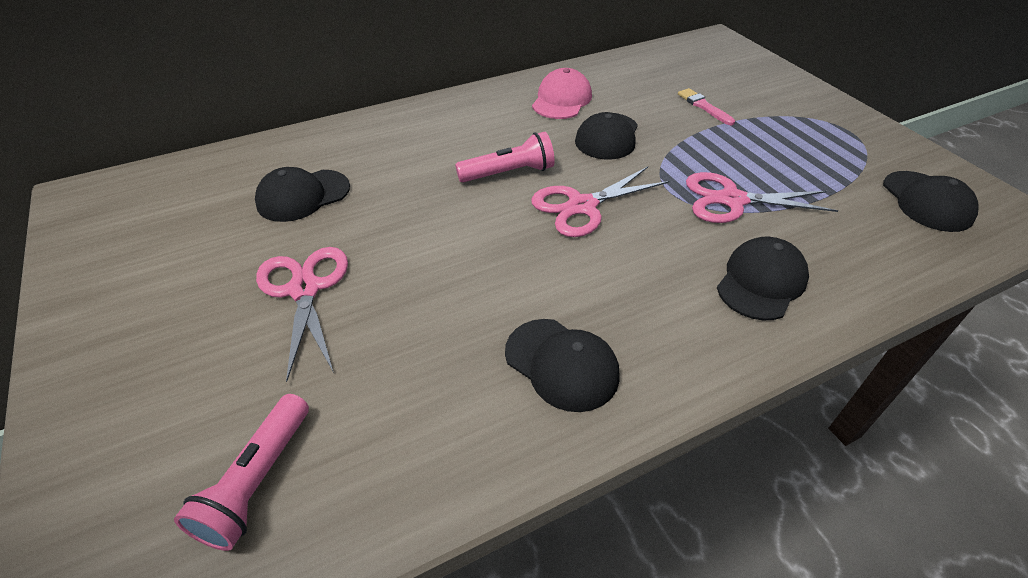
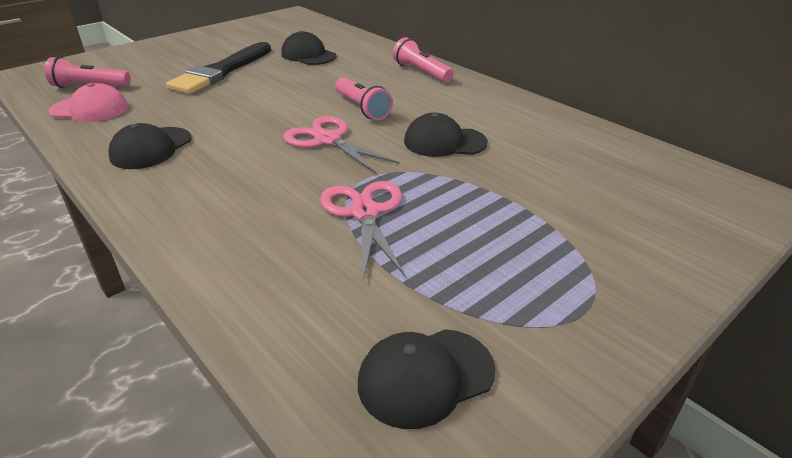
camera: 75 degrees right, 10 degrees down
pink scissors [256,247,348,382] -> black brush [166,42,271,94]
pink cap [532,68,592,119] -> pink cap moved to [49,83,128,122]
pink brush [678,88,735,125] -> none
black cap [717,237,809,320] -> none
none -> pink flashlight [393,37,454,83]

